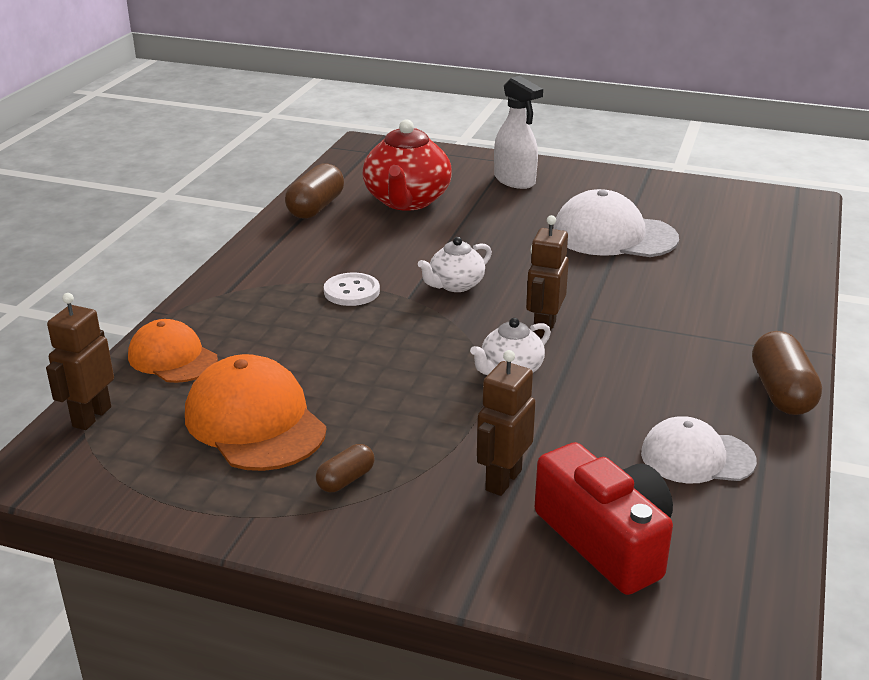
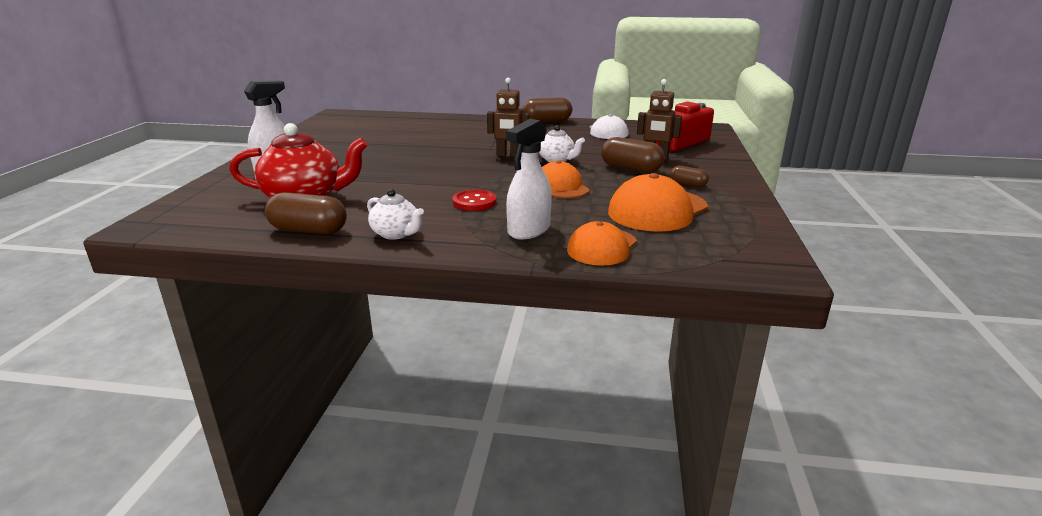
camera: 100 degrees left, 5 degrees down
brown robot [46,293,114,430] -> none
white button [324,273,380,306] -> red button [452,190,497,211]
white teapot [418,237,492,292] -> white teapot moved to [367,189,424,240]
white cap [553,189,679,257] -> none
none -> white spray bottle [506,119,552,240]
none -> orange cap [542,160,590,198]
none -> brown capsule [601,137,665,173]

